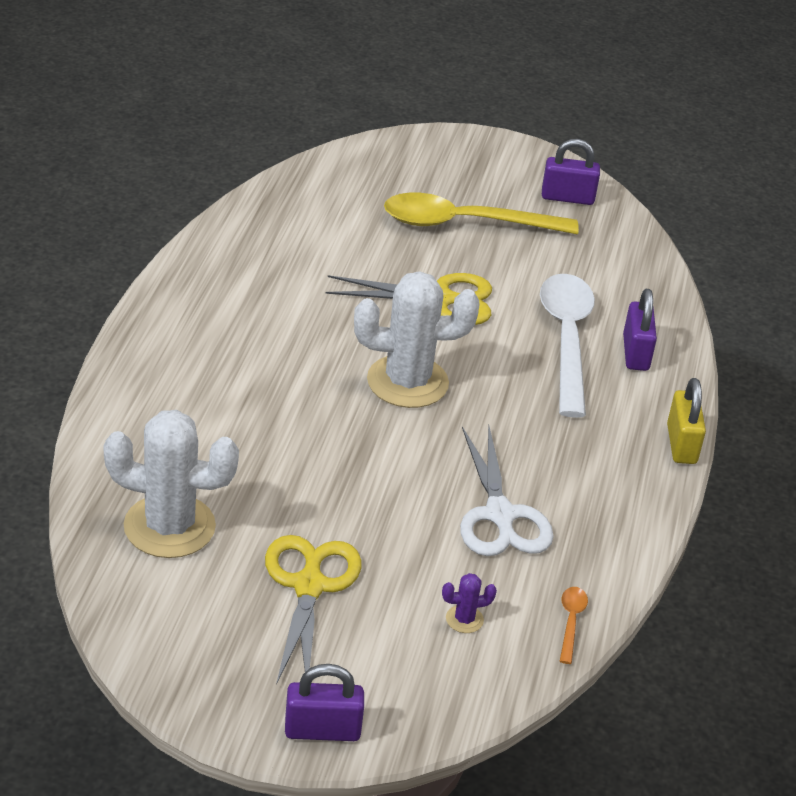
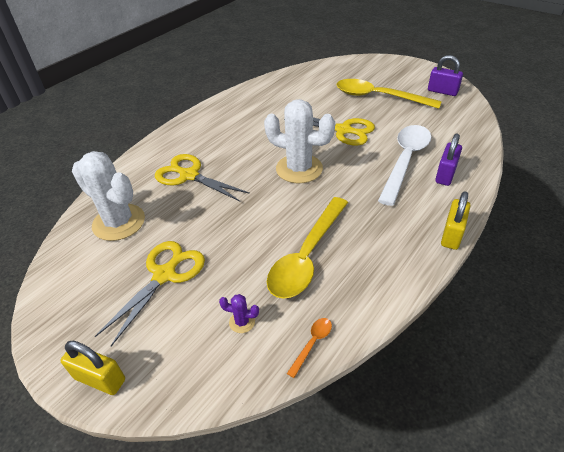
camera: 30 degrees right, 5 degrees up
purple padlock [285,664,364,741] -> yellow padlock [60,341,125,395]
white scissors [460,425,554,556] -> yellow spoon [267,197,348,299]
none -> yellow scissors [155,154,250,201]

